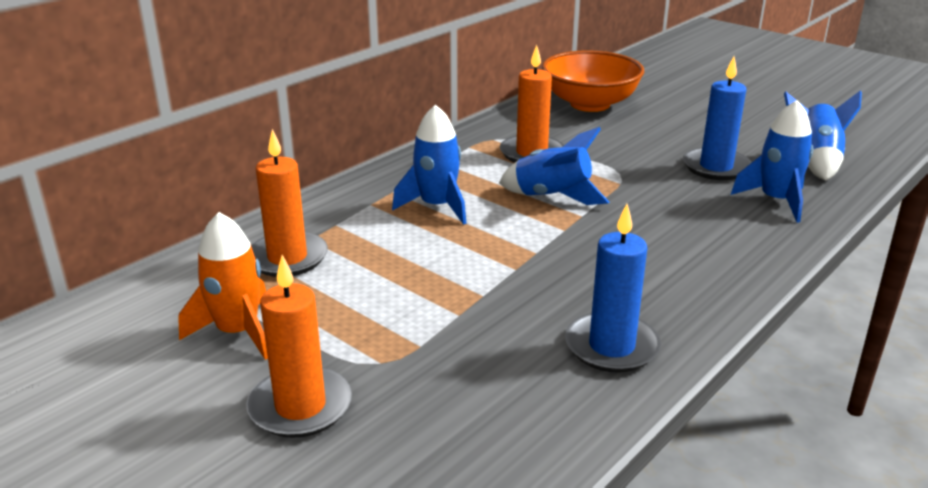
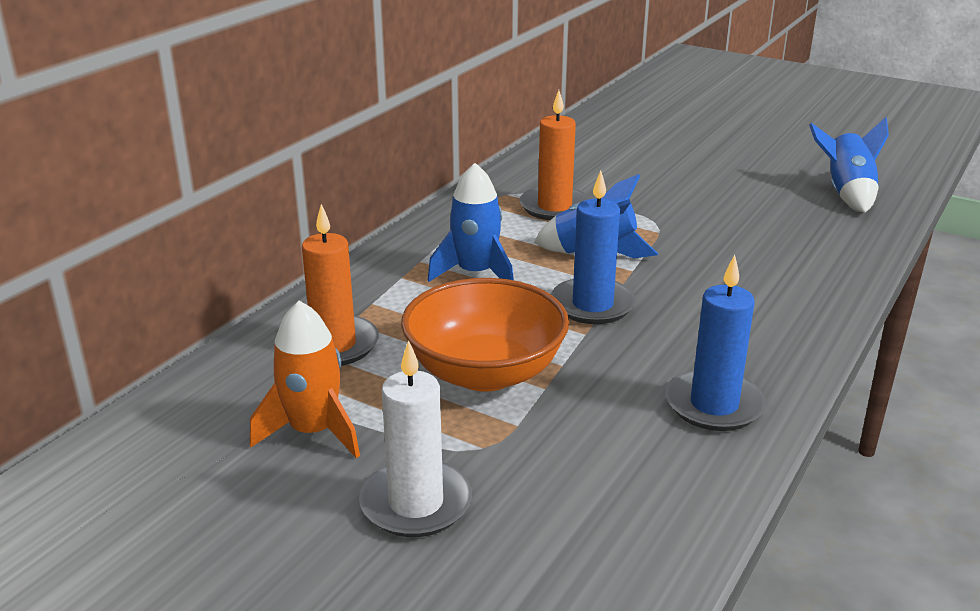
camera: 10 degrees left, 0 degrees up
orange candle [246,255,352,438] -> white candle [359,340,472,537]
orange bowl [542,50,644,112] -> orange bowl moved to [401,278,569,392]
blue candle [683,56,752,180] -> blue candle moved to [551,171,636,324]
blue rocket [731,100,813,223] -> none

